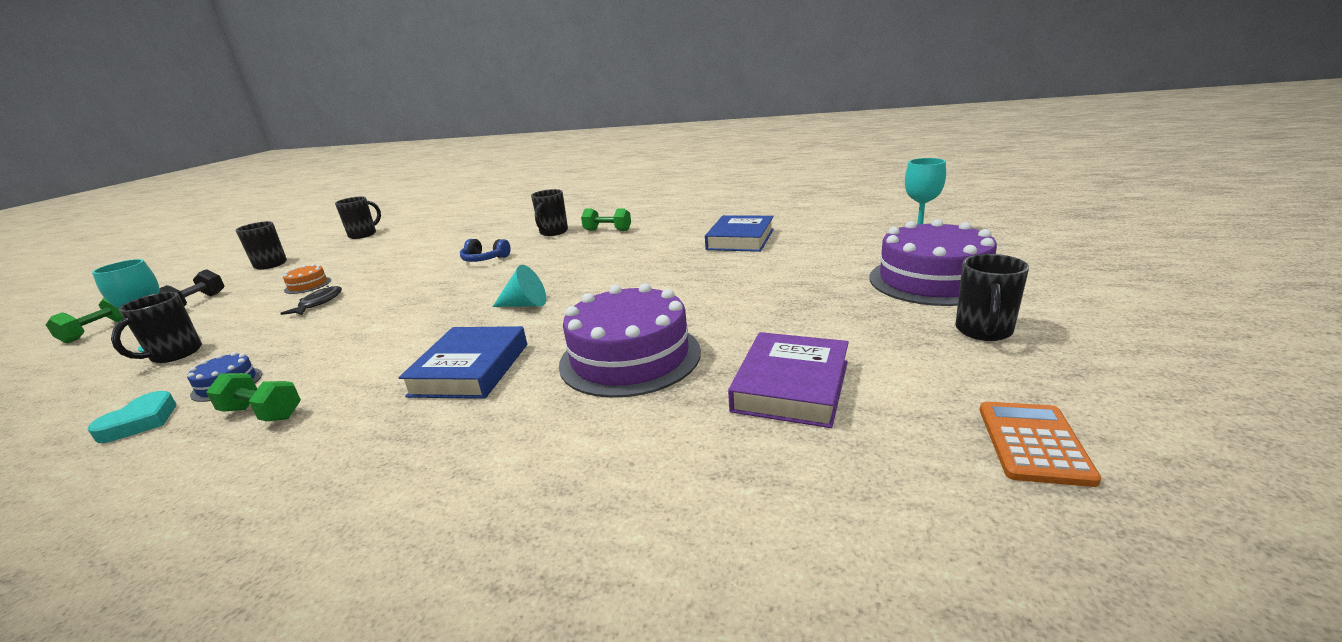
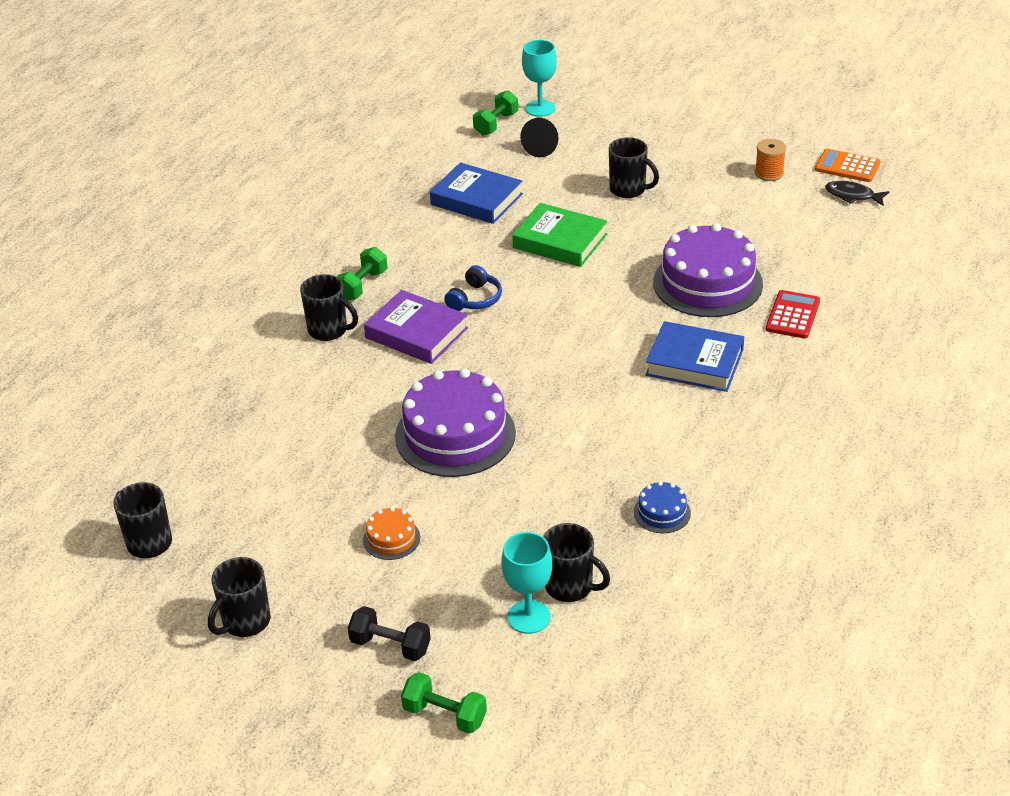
camera: 80 degrees left, 15 degrees up
turquoise heart [88,391,176,443] -> none
green dumbbell [206,373,301,421] -> green dumbbell moved to [473,91,518,136]
black fish [280,286,342,315] -> black fish moved to [825,181,890,206]
blue headphones [460,239,511,262] -> blue headphones moved to [444,265,502,311]
turquoise cone [492,265,546,307] -> none
purple book [728,332,849,428] -> purple book moved to [364,290,468,364]
purple cake [869,219,997,306] -> purple cake moved to [395,368,516,477]
black mug [956,254,1029,341] -> black mug moved to [609,137,659,198]
none -> green book [512,203,608,267]
none -> black cone [520,118,559,157]
none -> orange spool [755,139,786,181]
none -> red calculator [766,290,820,338]

